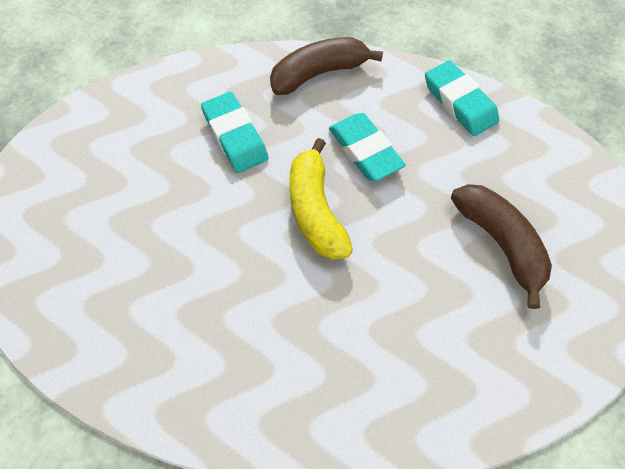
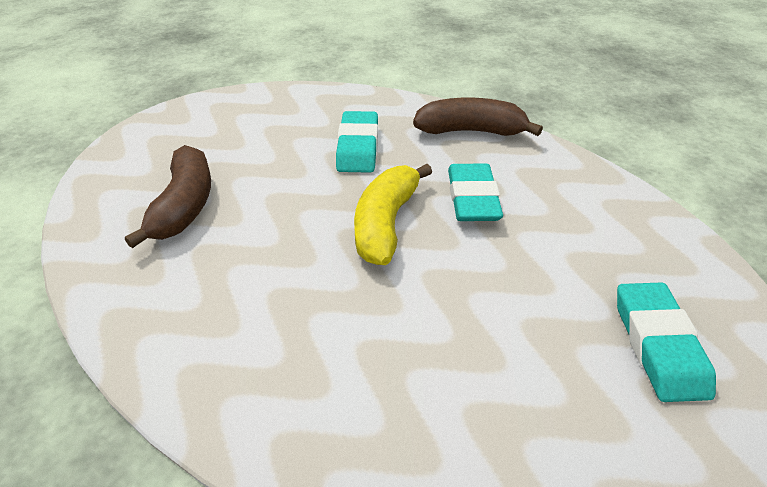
camera: 30 degrees right, 20 degrees down
turquoise eraser [425,60,499,136] -> turquoise eraser moved to [617,282,716,402]
brown banana [451,184,552,309] -> brown banana moved to [125,145,211,248]

